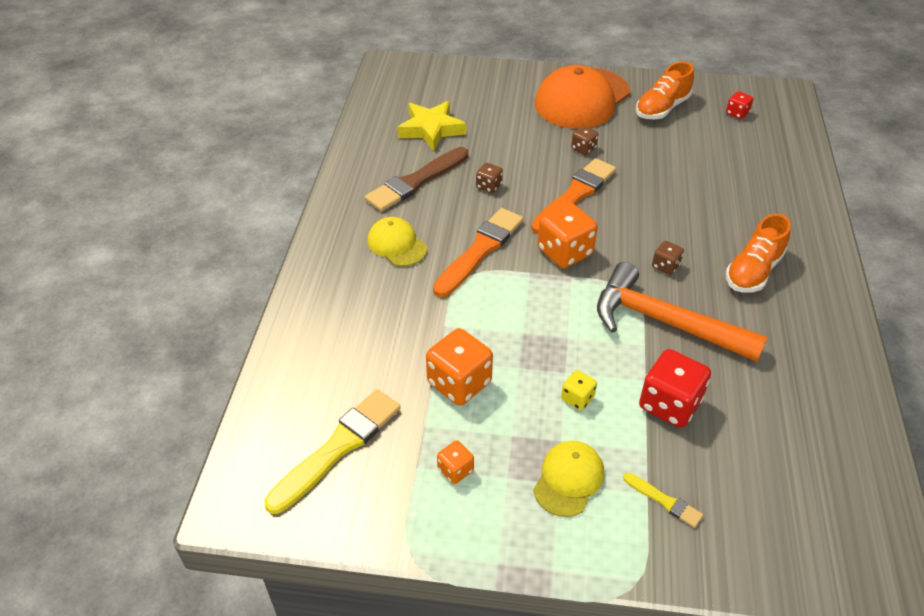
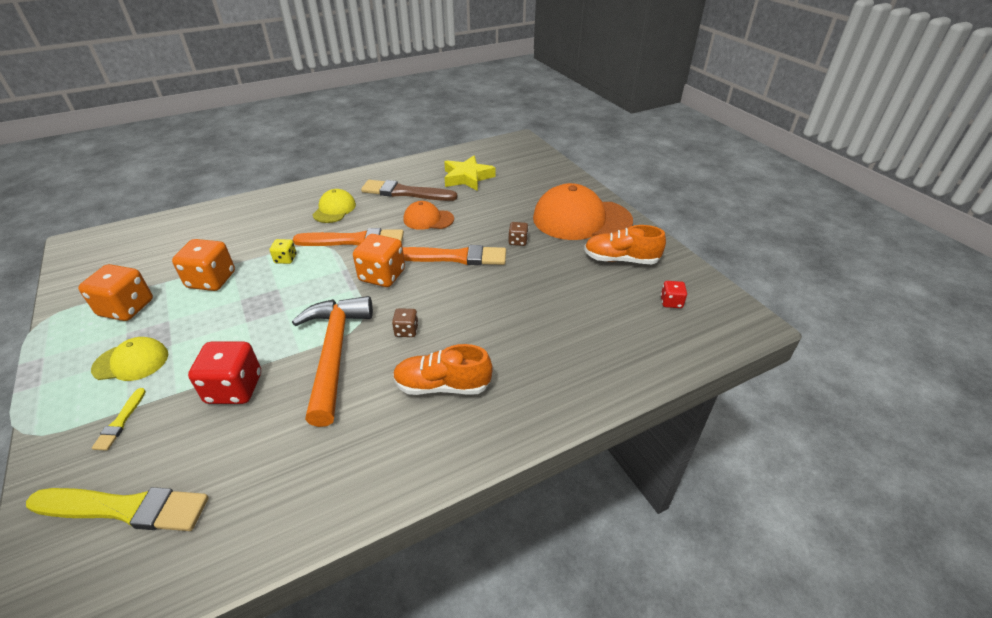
camera: 55 degrees right, 5 degrees down
yellow brush [264,389,400,514] -> yellow brush moved to [26,487,208,531]
orange dice [437,440,474,484] -> orange dice [78,264,153,321], size x1.93
brown dice [476,163,503,193] -> orange cap [403,201,454,230]
yellow dice [561,370,597,410] -> yellow dice moved to [270,239,296,264]

